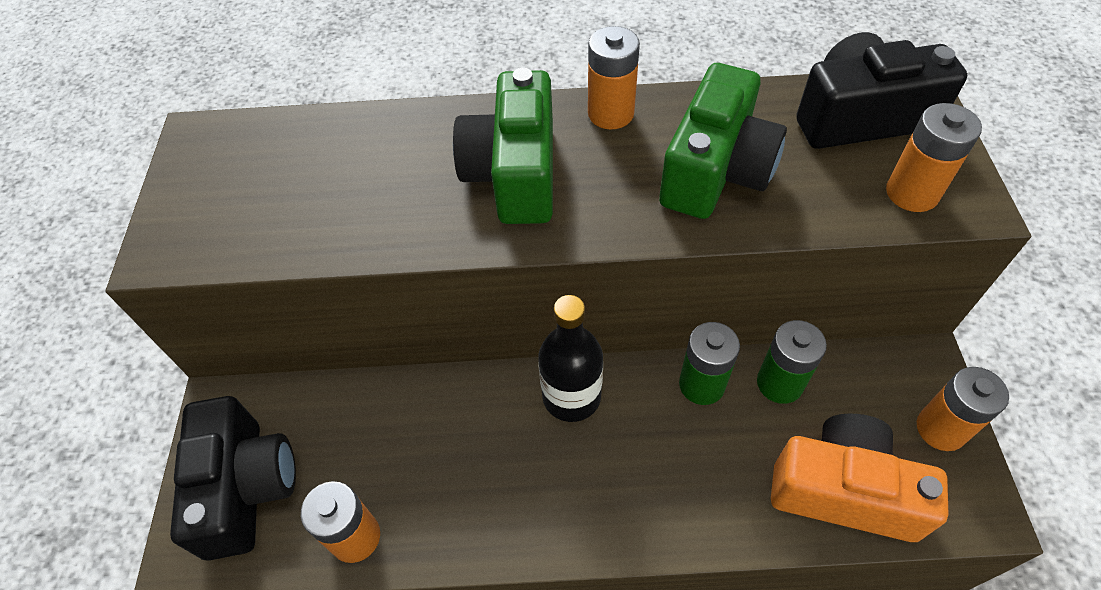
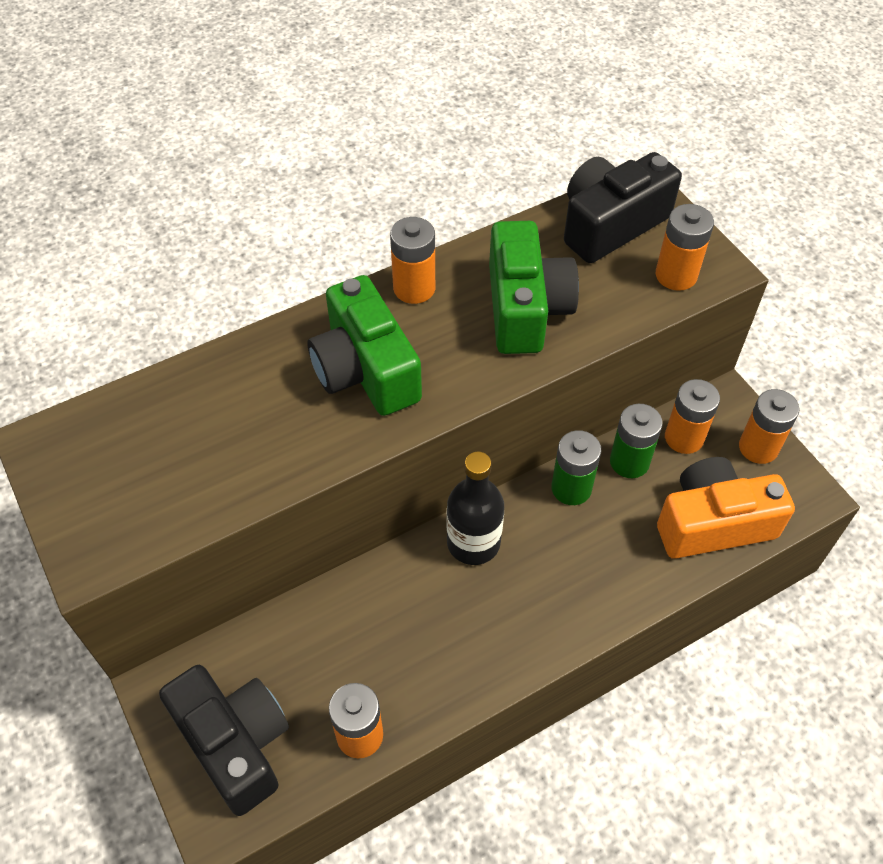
camera: 30 degrees left, 0 degrees up
none -> orange battery [665,379,720,454]

